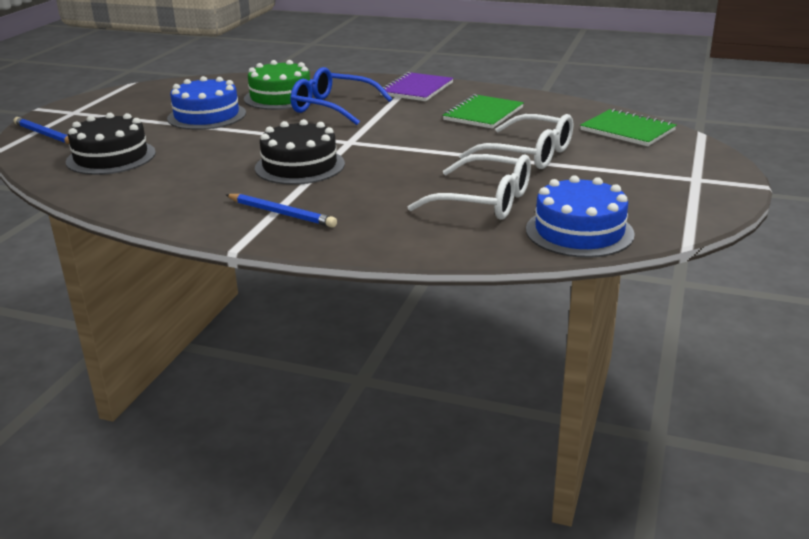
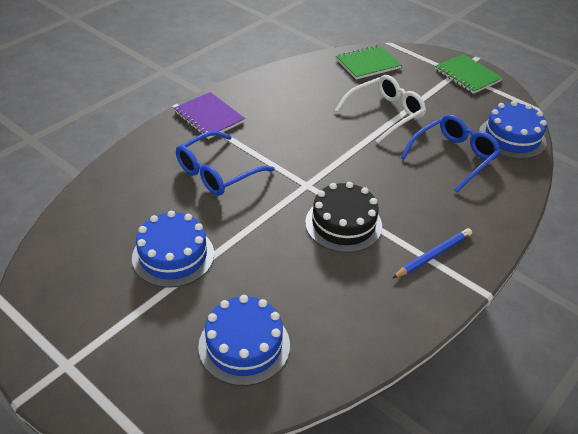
camera: 70 degrees left, 15 degrees up
blue pencil [14,117,70,144] -> none
black cake [66,113,156,175] -> blue cake [198,295,290,386]
green cake [244,60,316,110] -> none
white glasses [408,154,531,220] -> blue glasses [401,115,501,192]
green notebook [443,94,524,129] -> green notebook moved to [435,54,503,94]

